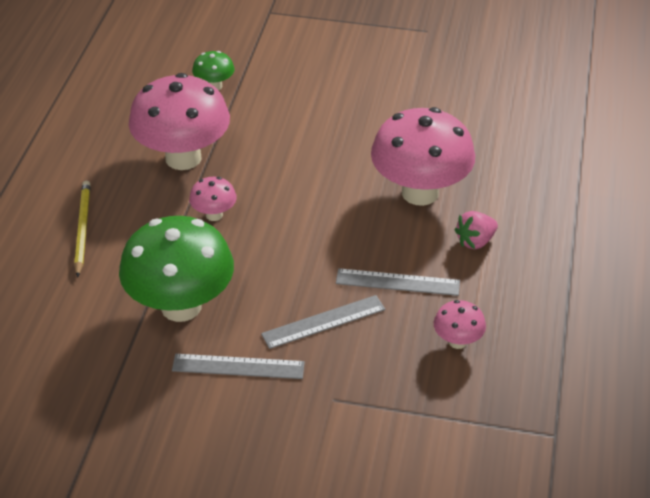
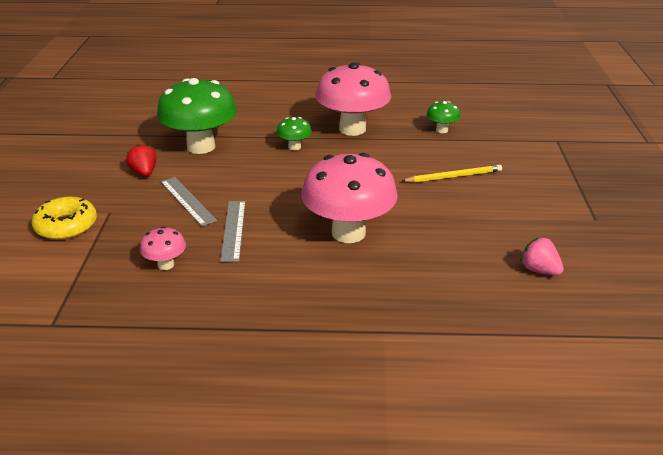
camera: 80 degrees right, 10 degrees down
yellow pencil [74,181,91,277] -> yellow pencil moved to [402,165,502,183]
grey ruler [172,354,305,379] -> red strawberry [126,143,156,176]
pink mushroom [189,177,237,221] -> green mushroom [277,117,312,151]
pink strawberry [454,211,498,249] -> pink strawberry moved to [520,237,564,275]
none -> yellow donut [32,196,97,240]

